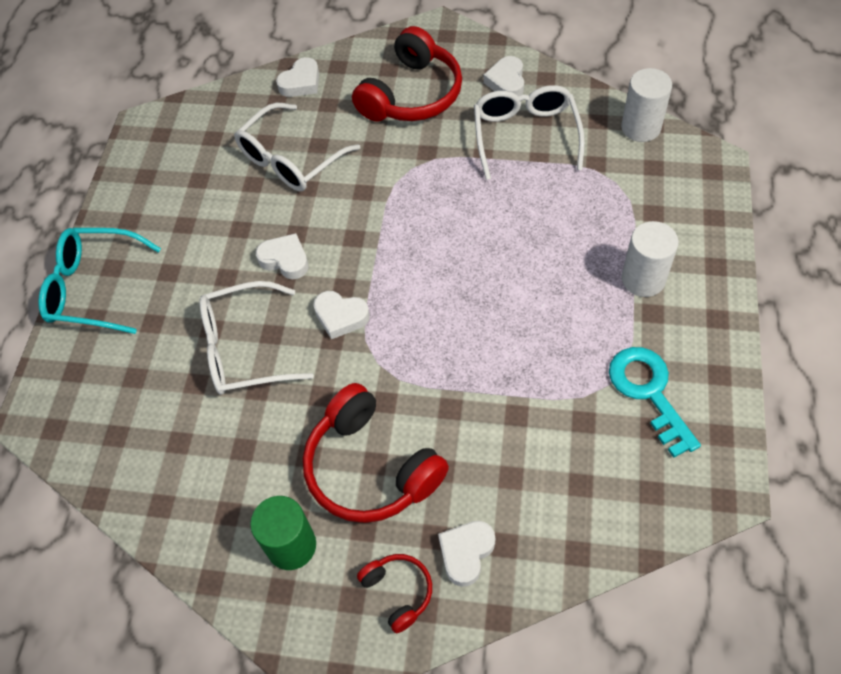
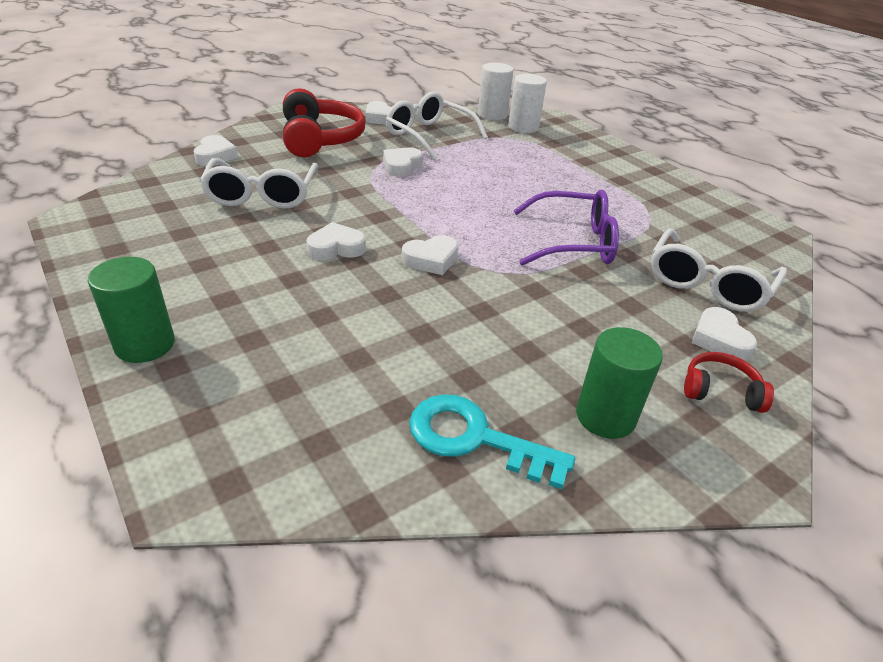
camera: 50 degrees left, 20 degrees down
turquoise glasses [38,228,161,334] -> green cylinder [88,257,175,363]
white glasses [199,281,314,395] -> white glasses moved to [651,229,787,312]
red headphones [303,383,449,523] -> none
turquoise key [609,347,701,458] -> turquoise key moved to [409,394,575,489]
white cylinder [622,221,679,297] -> white cylinder moved to [508,74,547,133]
none -> white heart [383,148,423,177]
none -> purple glasses [513,190,619,266]

